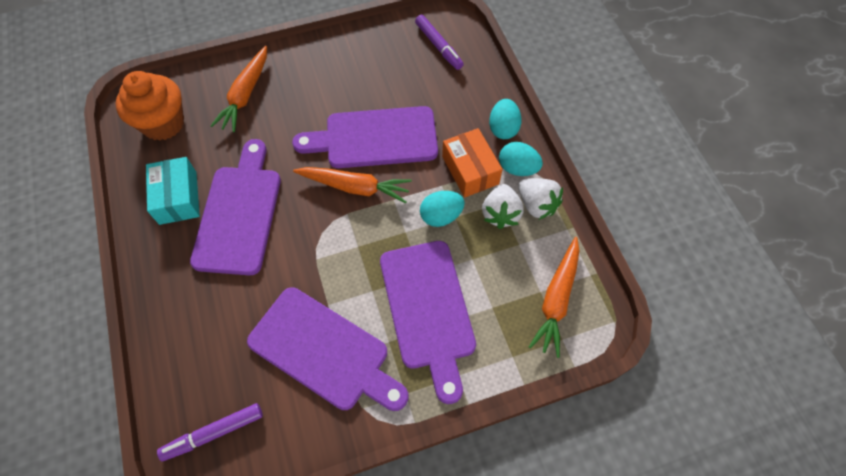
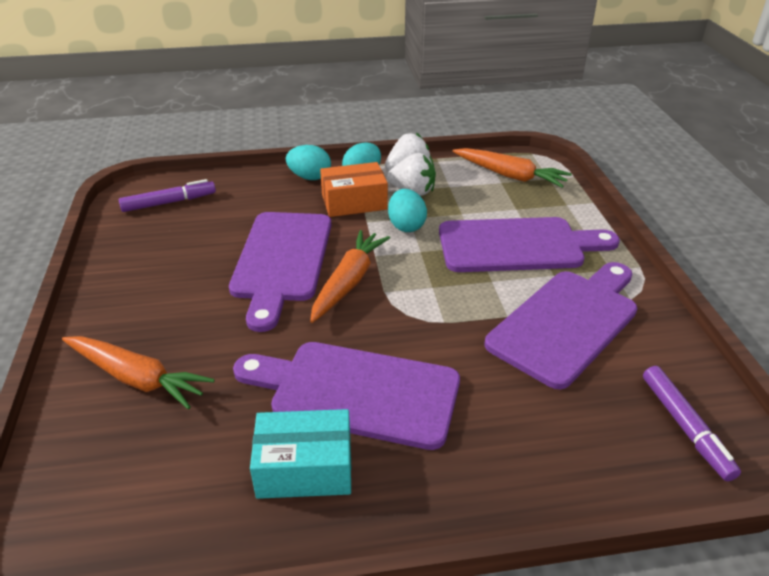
camera: 80 degrees left, 25 degrees down
orange cupcake [116,71,184,141] -> none

